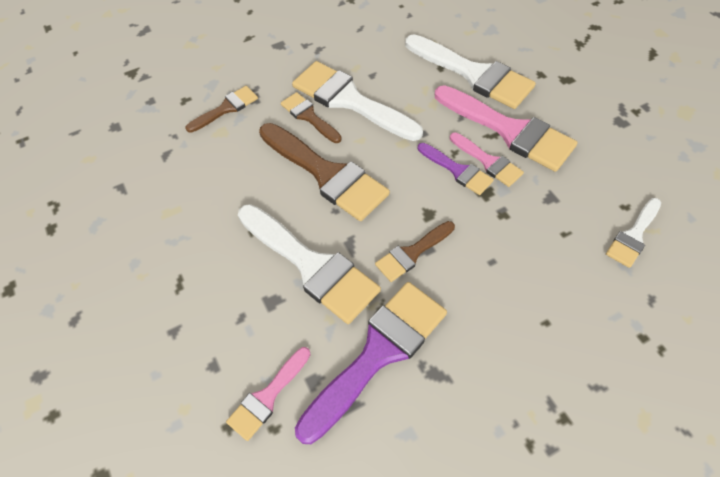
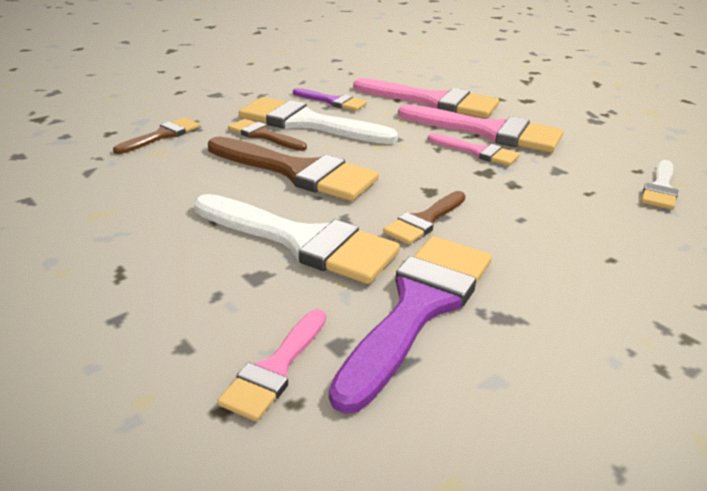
camera: 15 degrees left, 25 degrees down
white brush [405,34,536,109] -> pink brush [353,78,499,118]
purple brush [418,143,494,195] -> purple brush moved to [293,88,367,111]

